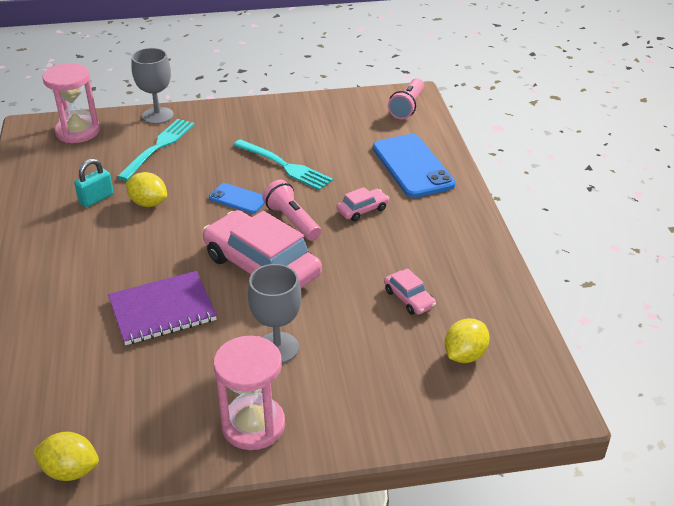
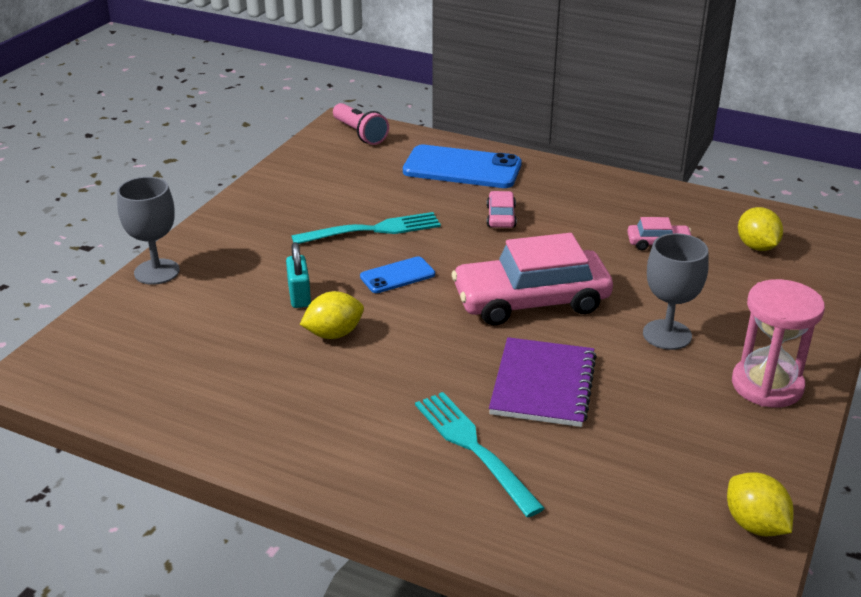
camera: 55 degrees left, 5 degrees down
yellow lemon [33,432,99,481] -> yellow lemon turned 75 degrees counterclockwise [727,473,794,536]
pink hourglass [42,63,100,143] -> none
turquoise padlock [74,158,114,207] -> turquoise padlock moved to [286,242,311,308]
turquoise fork [117,119,195,181] -> turquoise fork moved to [415,392,545,517]
pink flashlight [262,180,321,241] -> none

